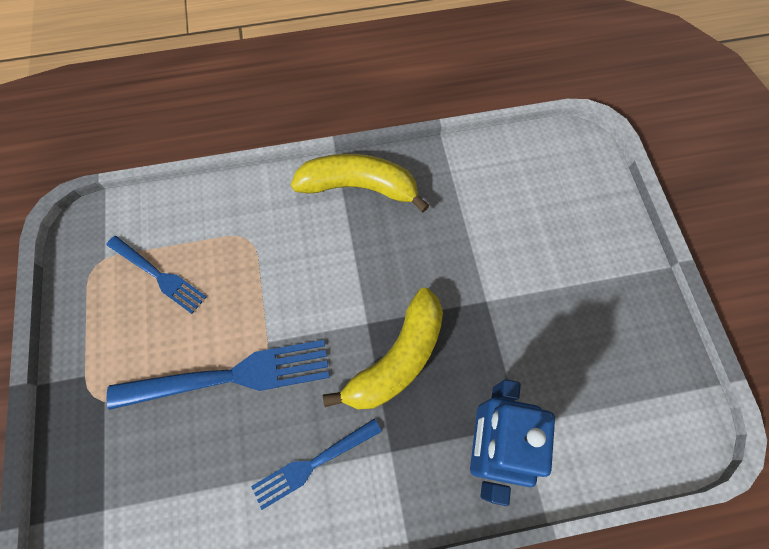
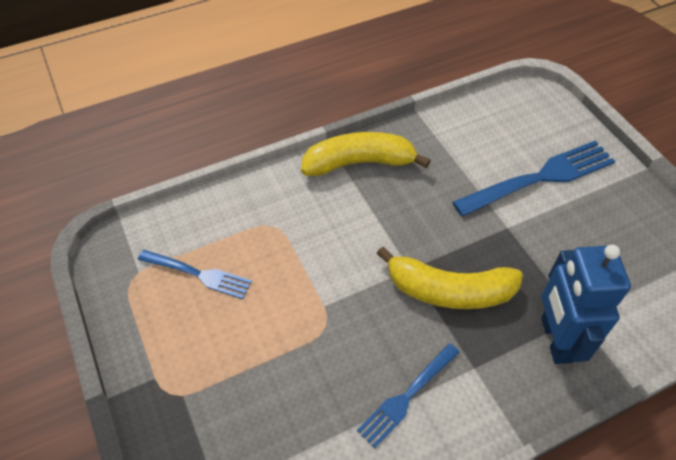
camera: 15 degrees left, 15 degrees down
blue fork [107,340,330,410] -> blue fork moved to [452,140,615,217]
yellow banana [323,288,443,409] -> yellow banana turned 75 degrees clockwise [377,247,523,309]

